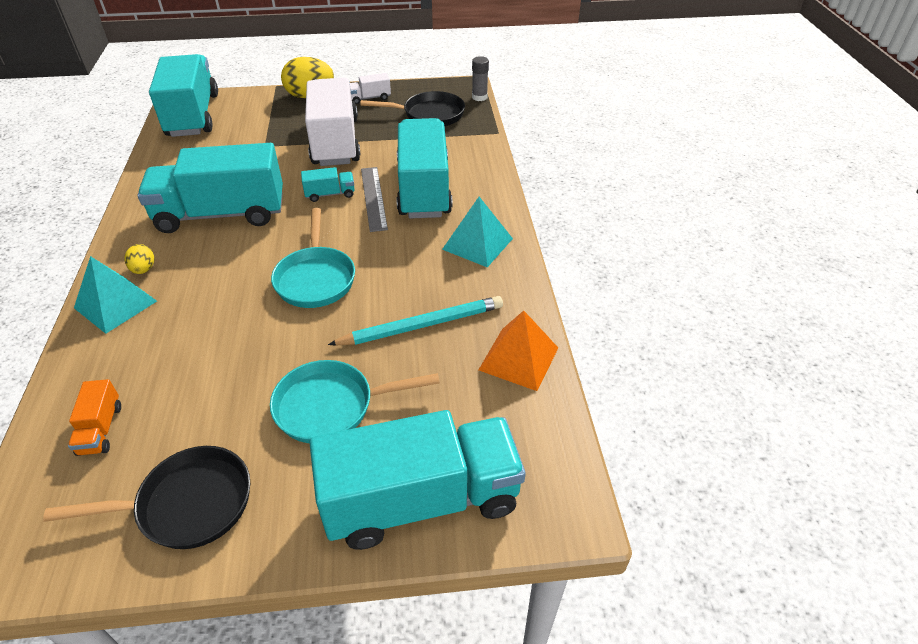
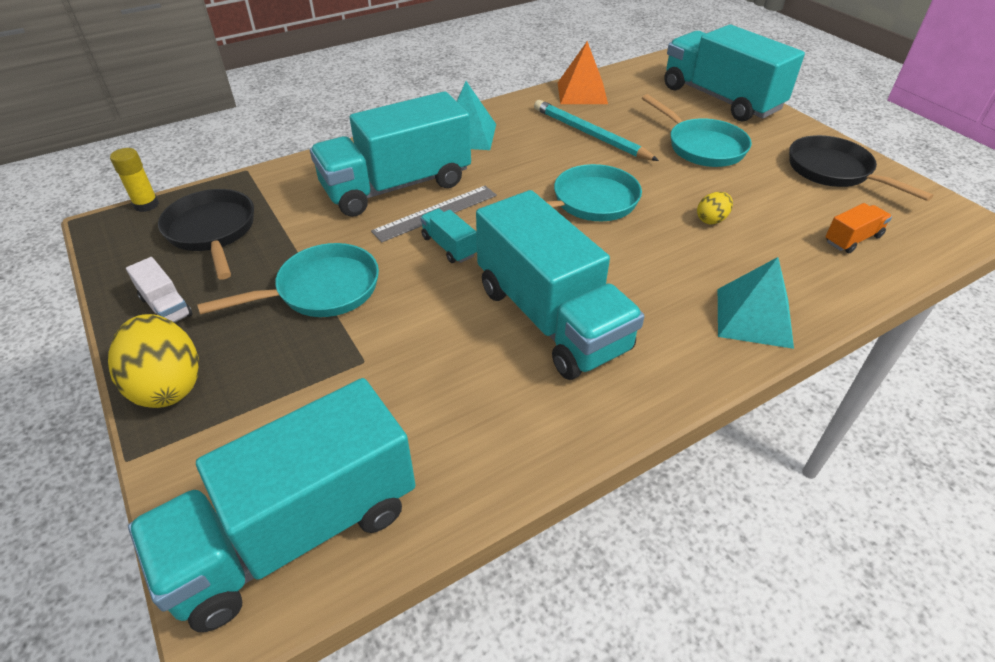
camera: 115 degrees left, 0 degrees up
yellow egg [124,244,154,274] -> yellow egg moved to [697,192,733,224]
white truck [305,78,361,166] -> turquoise pan [197,243,379,317]
grey glue stick [472,56,489,101] -> yellow glue stick [110,148,159,212]

